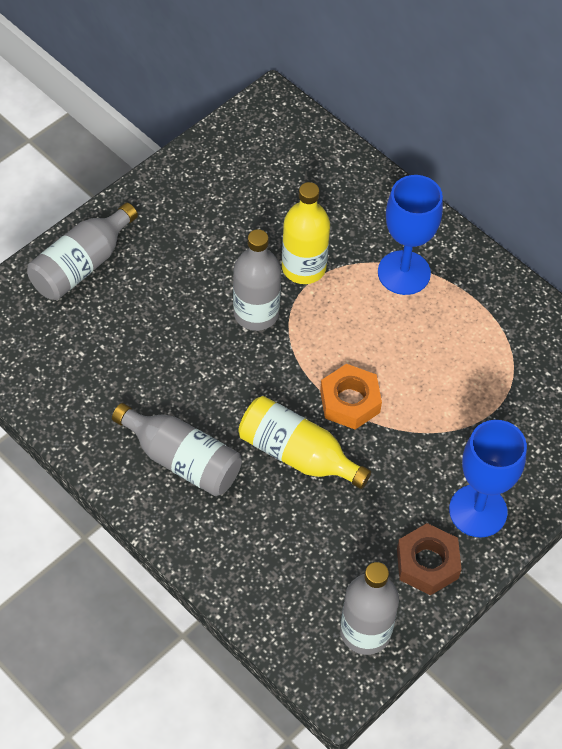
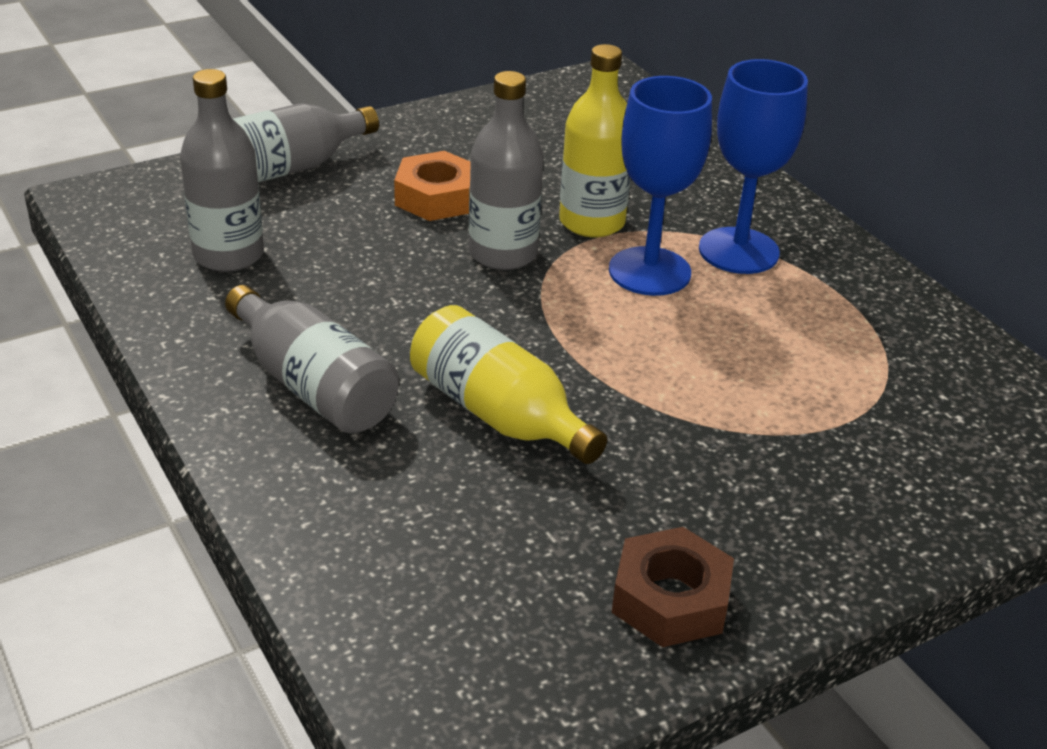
camera: 15 degrees right, 20 degrees down
orange nut [320,364,382,429] -> orange nut moved to [394,151,471,221]
grey bottle [340,562,399,655] -> grey bottle moved to [180,69,264,272]
blue goblet [449,420,527,538] -> blue goblet moved to [609,76,712,296]

